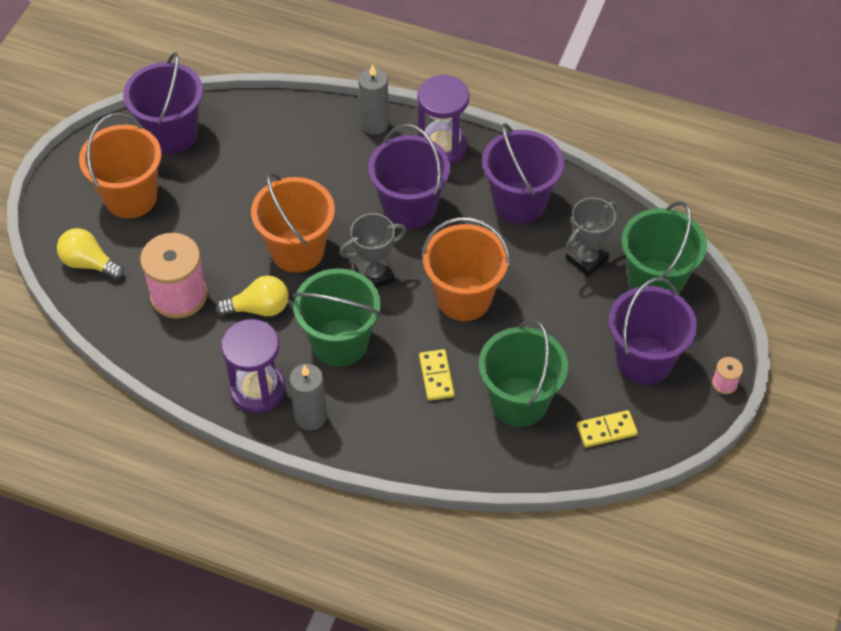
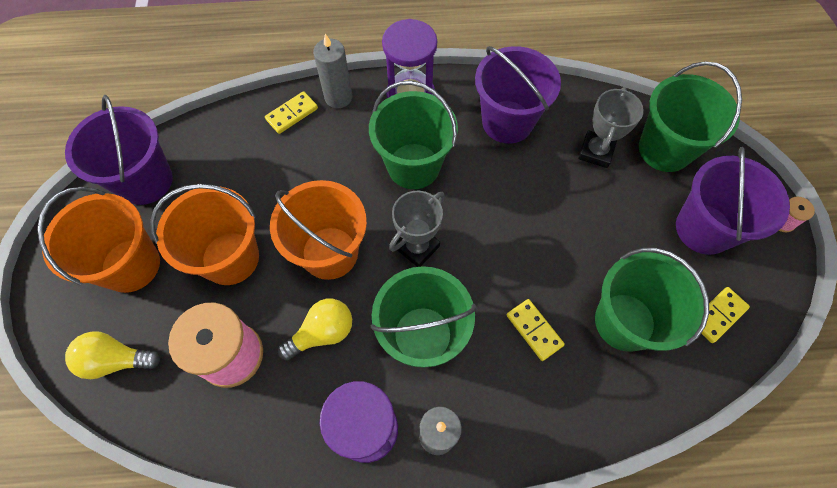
camera: 25 degrees left, 10 degrees up
purple bucket [368,124,450,229] -> green bucket [369,81,458,189]
orange bucket [422,217,510,321] -> orange bucket moved to [150,184,259,285]
none -> yellow domino [265,91,318,134]

